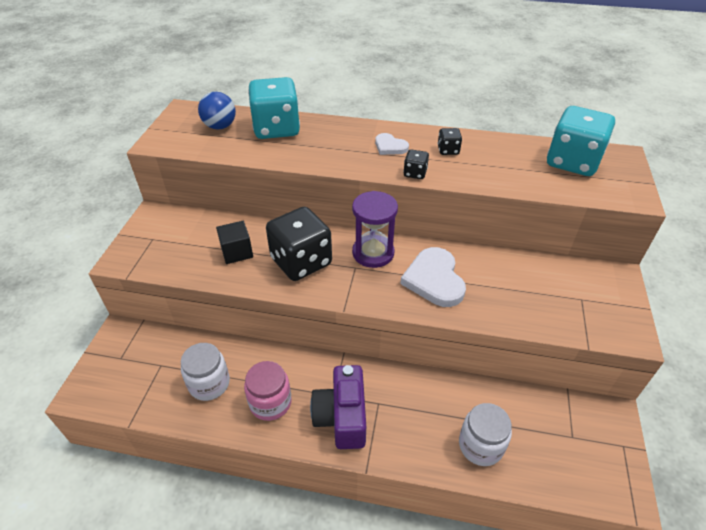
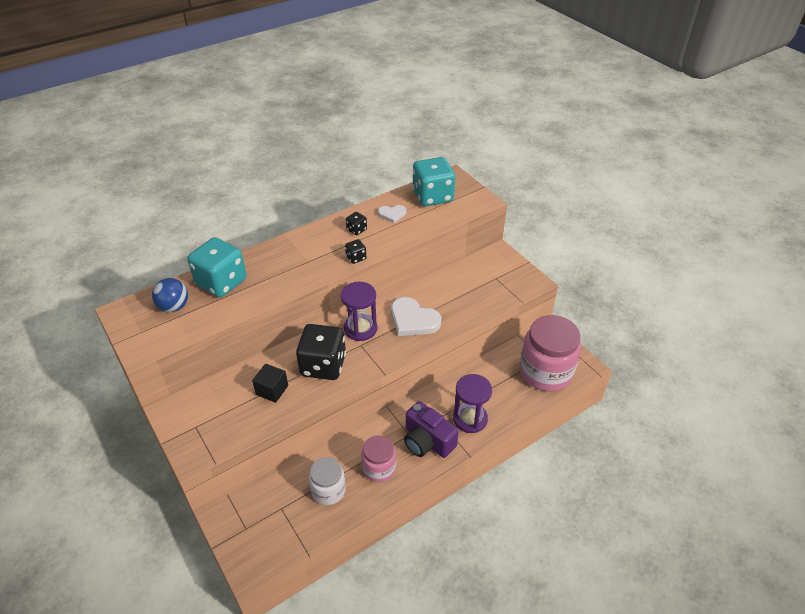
camera: 45 degrees left, 0 degrees up
white heart [375,133,409,155] -> white heart moved to [378,205,406,223]
white jar [459,403,512,466] -> none
none -> purple hourglass [453,374,492,433]
none -> pink jar [520,315,581,391]

